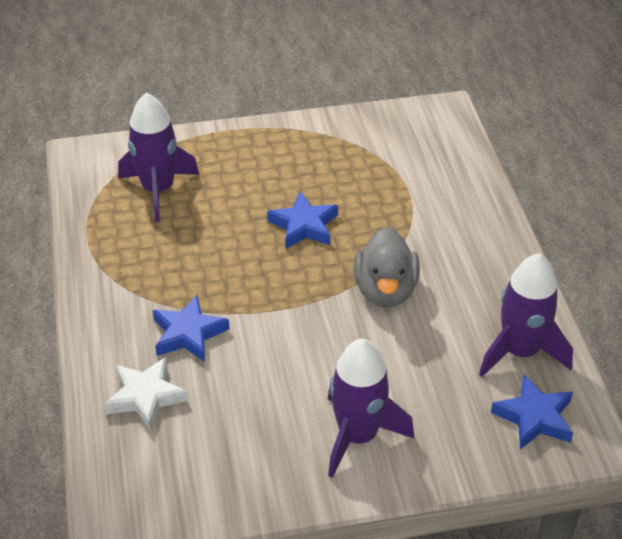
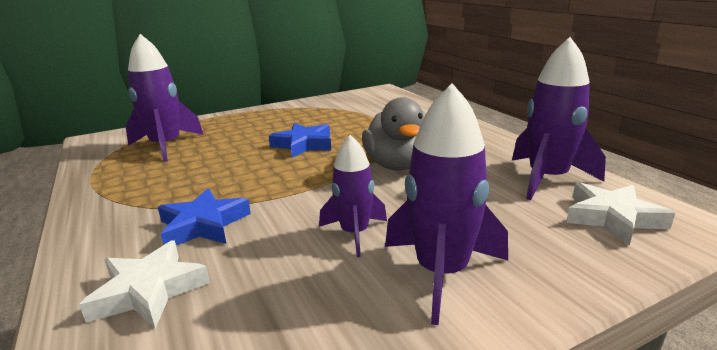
camera: 15 degrees left, 20 degrees down
blue star [491,374,573,449] -> white star [566,182,675,246]
none -> purple rocket [319,135,387,257]

